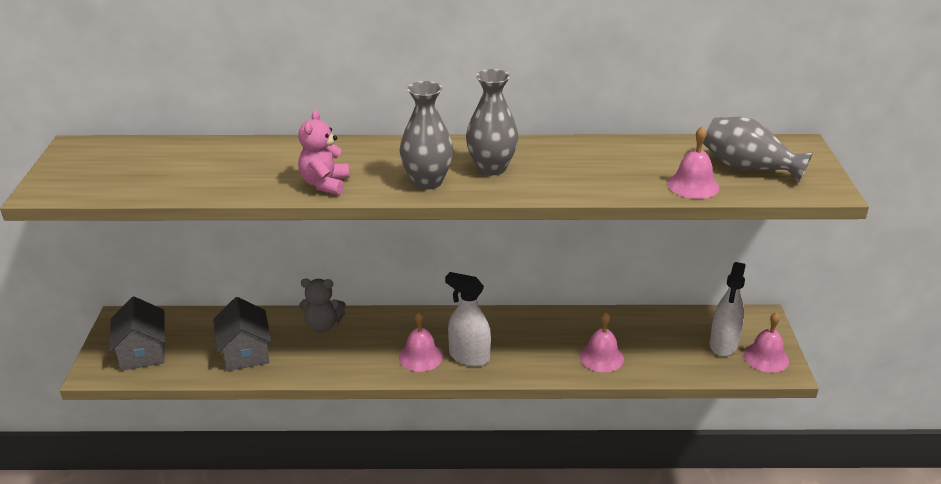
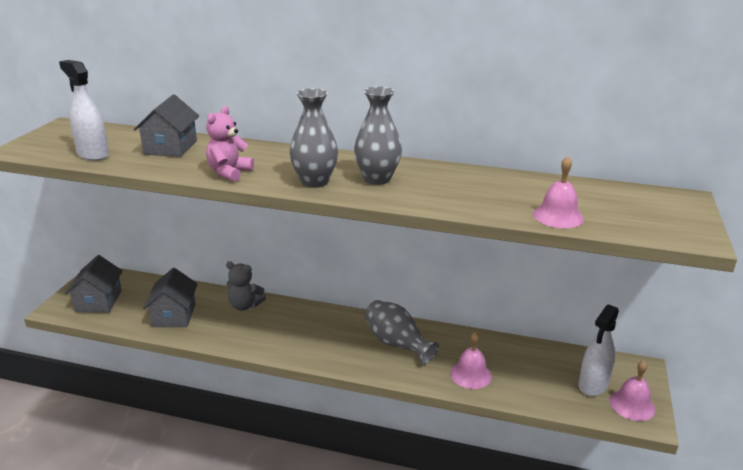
camera: 15 degrees right, 5 degrees down
pink bell [399,311,443,372] -> none
white spray bottle [445,272,491,366] -> white spray bottle moved to [59,60,109,161]
grey vase [703,117,813,183] -> grey vase moved to [365,300,439,365]
none -> grey house [134,94,199,157]

